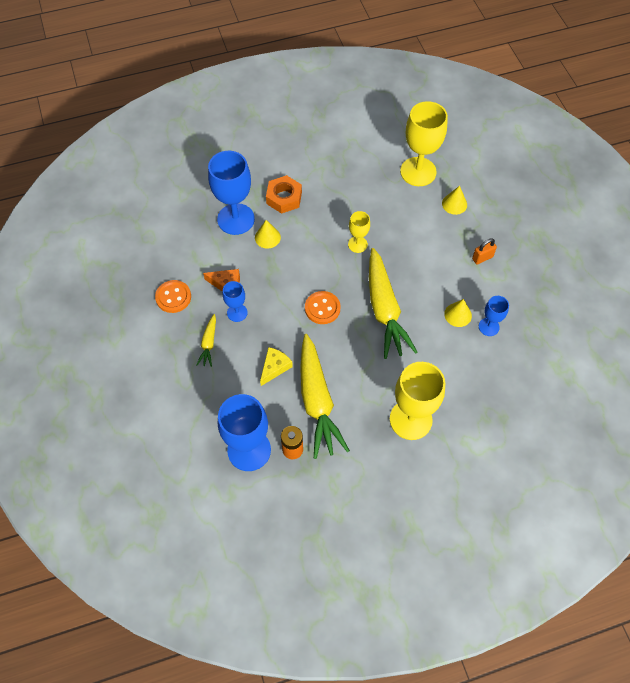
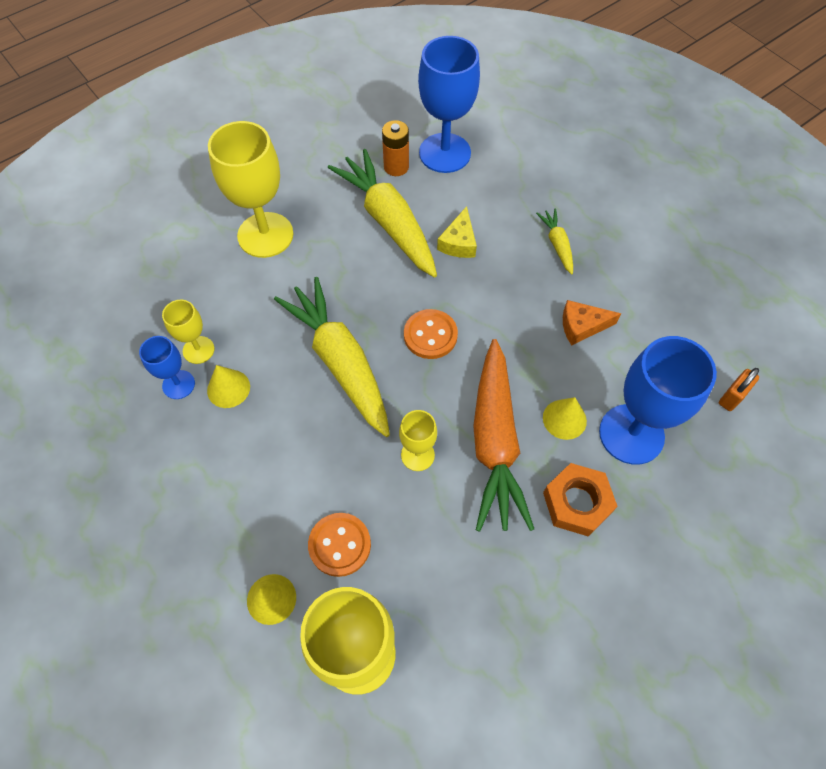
camera: 160 degrees right, 0 degrees up
orange button [155,280,191,313] -> orange button moved to [308,513,371,577]
blue goblet [223,281,248,322] -> none
orange padlock [472,238,497,264] -> orange padlock moved to [719,368,759,411]
none -> yellow goblet [162,300,214,364]
none -> orange carrot [473,339,534,531]

